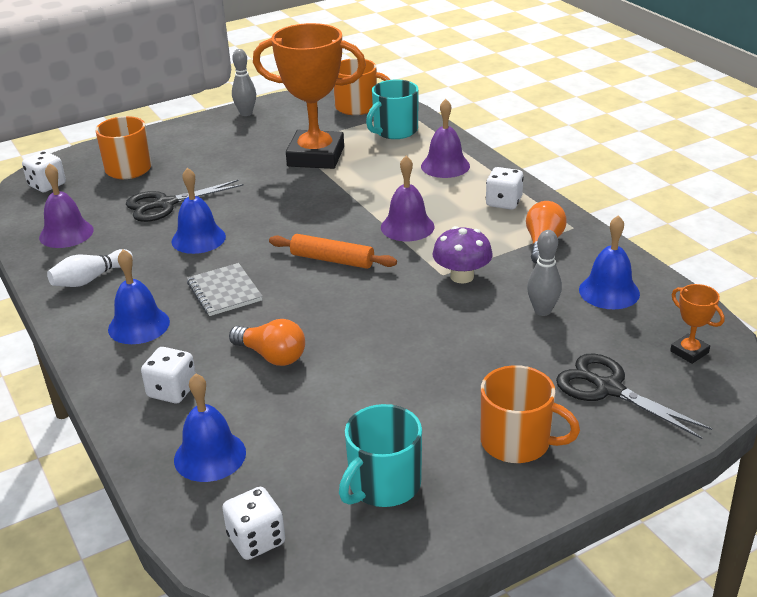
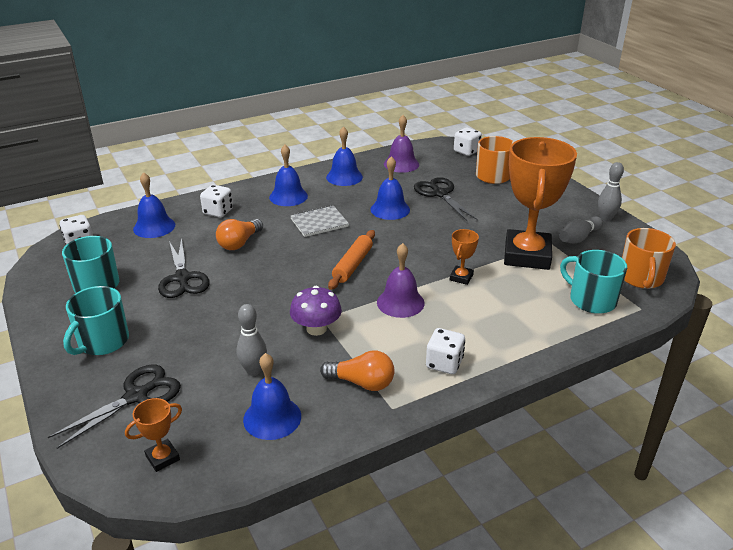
camera: 90 degrees right, 0 degrees up
white bowling pin [47,249,133,287] -> blue bell [326,126,363,186]
purple bell [421,99,470,178] -> none
orange mug [481,365,580,463] -> turquoise mug [63,286,129,355]
none -> black scissors [158,238,210,298]
none -> orange trophy [450,229,479,285]
none -> grey bowling pin [559,217,603,243]

